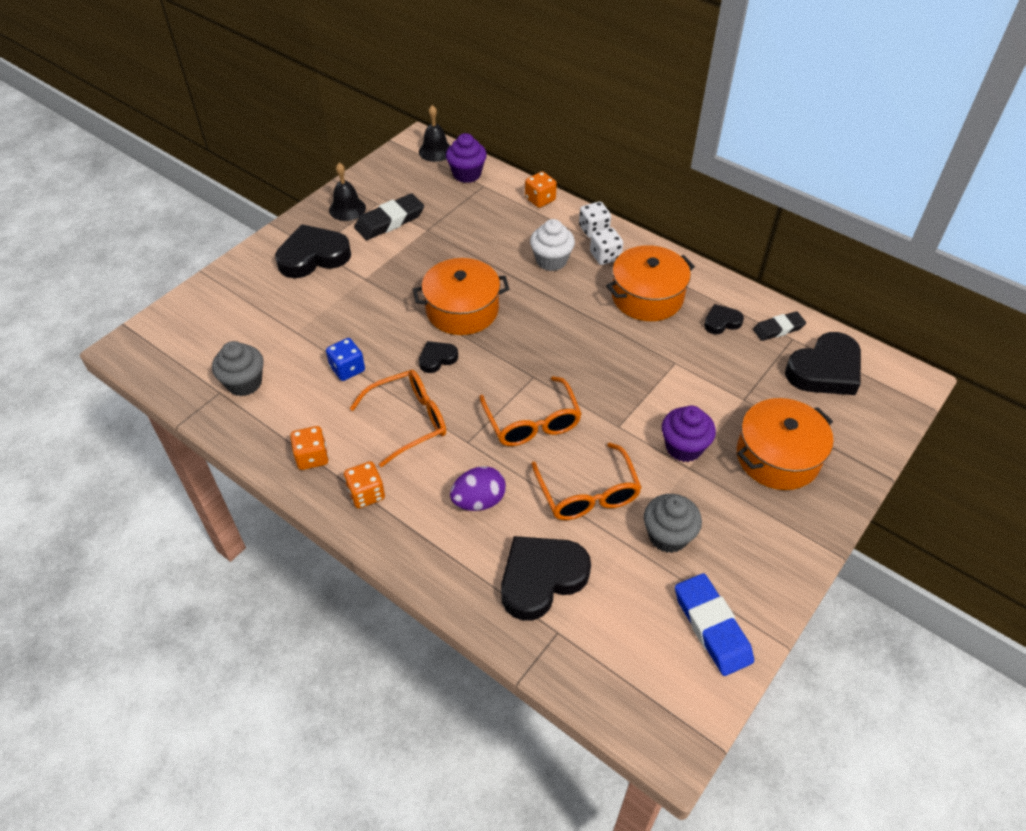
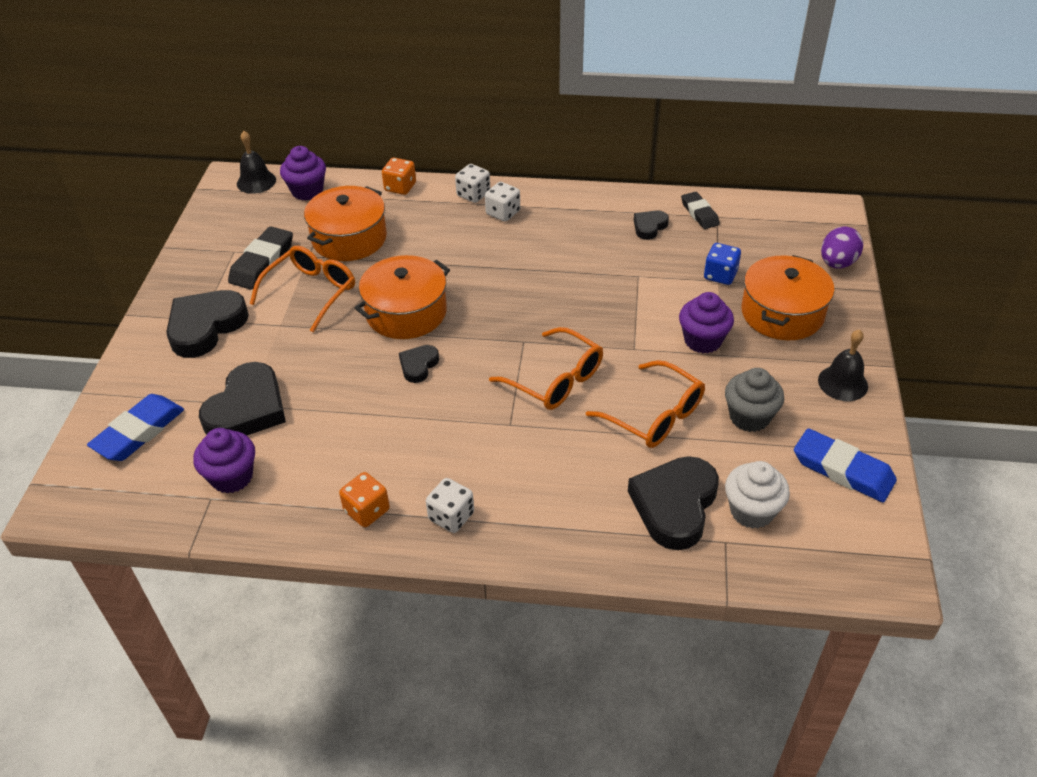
camera: 30 degrees left, 5 degrees down
grey cupcake [212,341,264,396] -> purple cupcake [193,428,255,493]
blue dice [326,338,365,381] -> blue dice moved to [704,243,741,285]
black bell [329,163,366,221] -> black bell moved to [818,329,868,401]
orange dice [344,461,385,509] -> white dice [426,478,474,533]
orange glasses [350,370,446,467] -> orange glasses moved to [250,246,355,332]
purple egg [450,466,506,511] -> purple egg moved to [821,226,863,269]
white cupcake [530,219,575,271] -> white cupcake moved to [725,461,790,529]
orange pot [606,245,695,321] -> orange pot moved to [304,186,387,261]
black eraser [753,311,806,341] -> black eraser turned 60 degrees counterclockwise [681,192,720,229]
black heart [785,332,861,395] -> black heart moved to [199,362,286,436]
none -> blue eraser [87,394,184,461]

